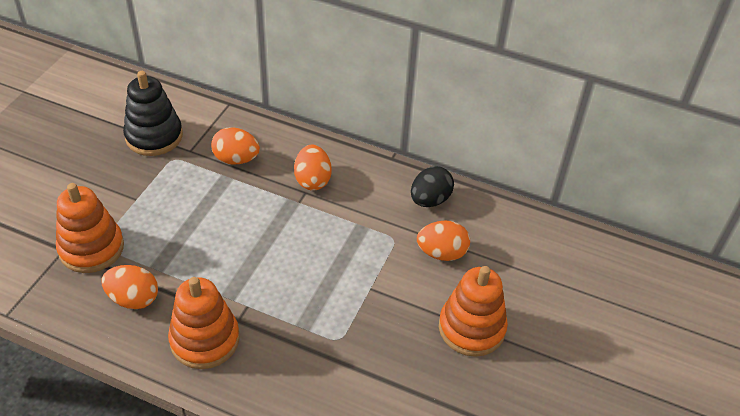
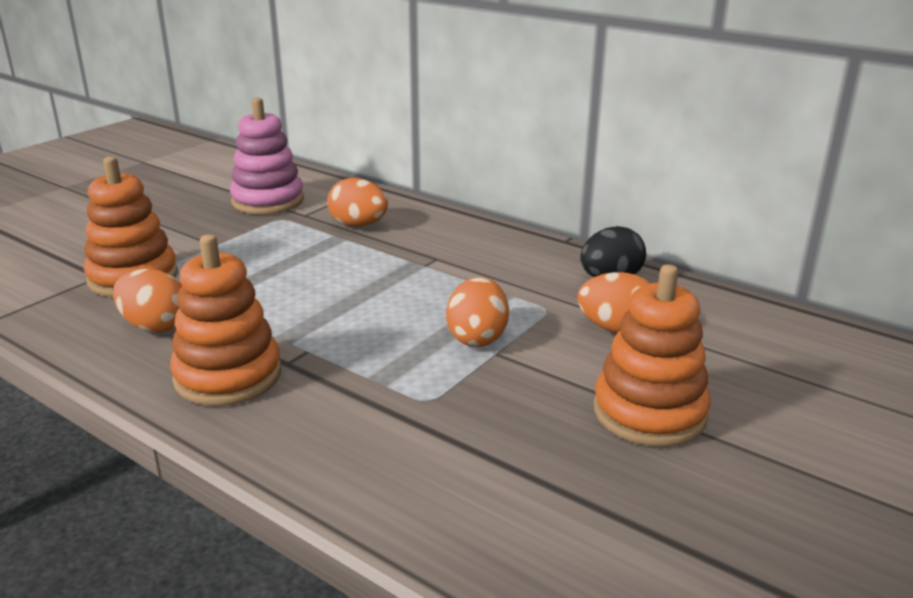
camera: 15 degrees right, 20 degrees down
black stacking toy [123,71,183,156] -> pink stacking toy [230,97,304,214]
orange egg [294,145,332,191] -> orange egg moved to [446,277,509,347]

